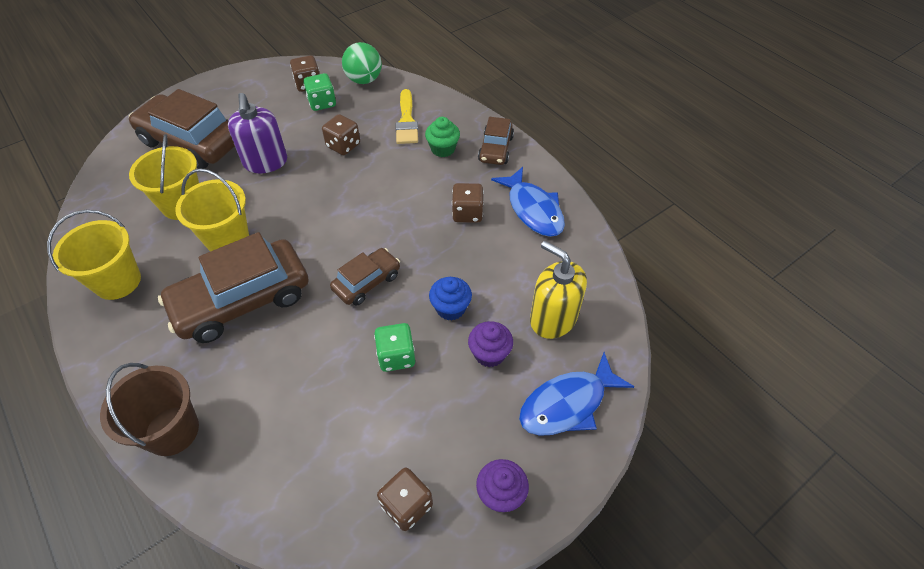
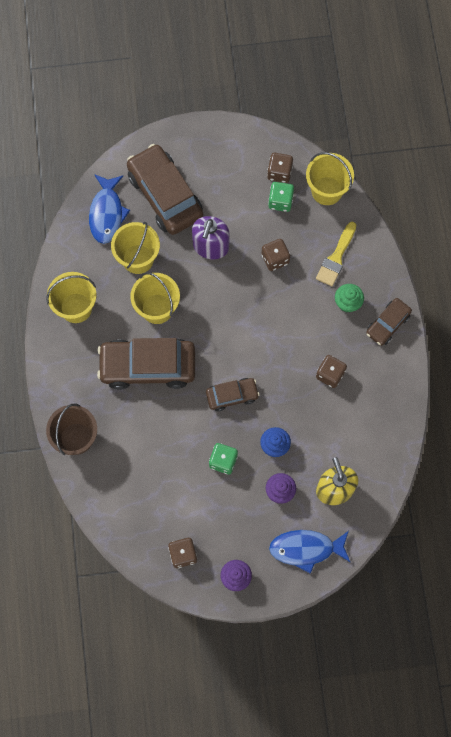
camera: 30 degrees right, 20 degrees up
green ball [342,42,382,84] -> yellow bucket [306,152,354,205]
blue fish [491,167,565,237] -> blue fish moved to [89,174,130,244]

